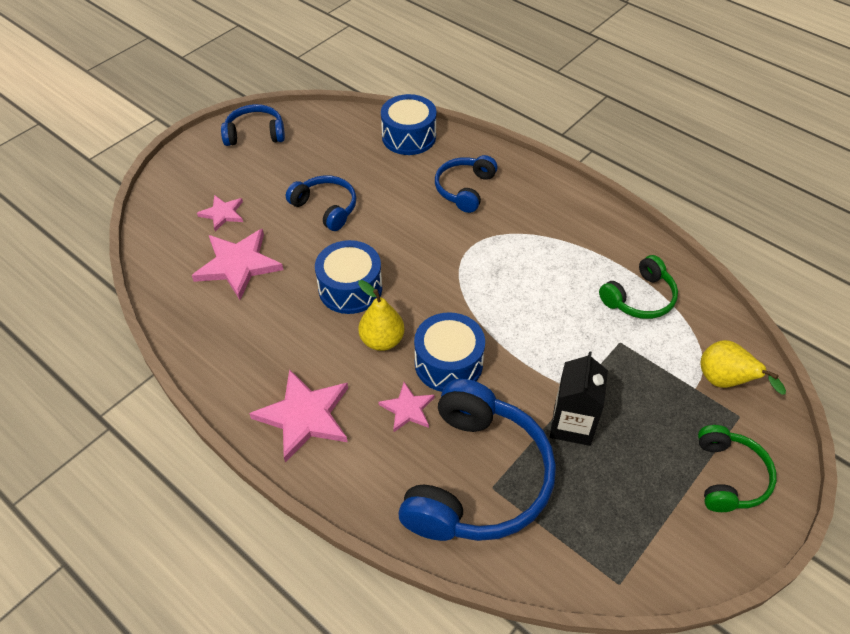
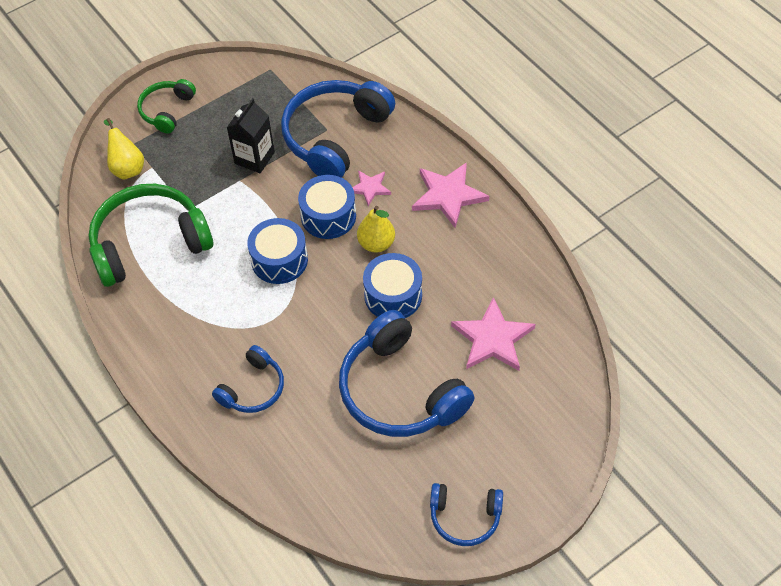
camera: 165 degrees left, 5 degrees up
pink star [197,195,243,231] -> none
blue headphones [286,175,357,231] -> blue headphones [339,310,474,437], size x1.86
blue drum [381,94,437,155] -> blue drum moved to [247,218,308,284]
green headphones [599,255,678,319] -> green headphones [89,184,213,287], size x1.86

